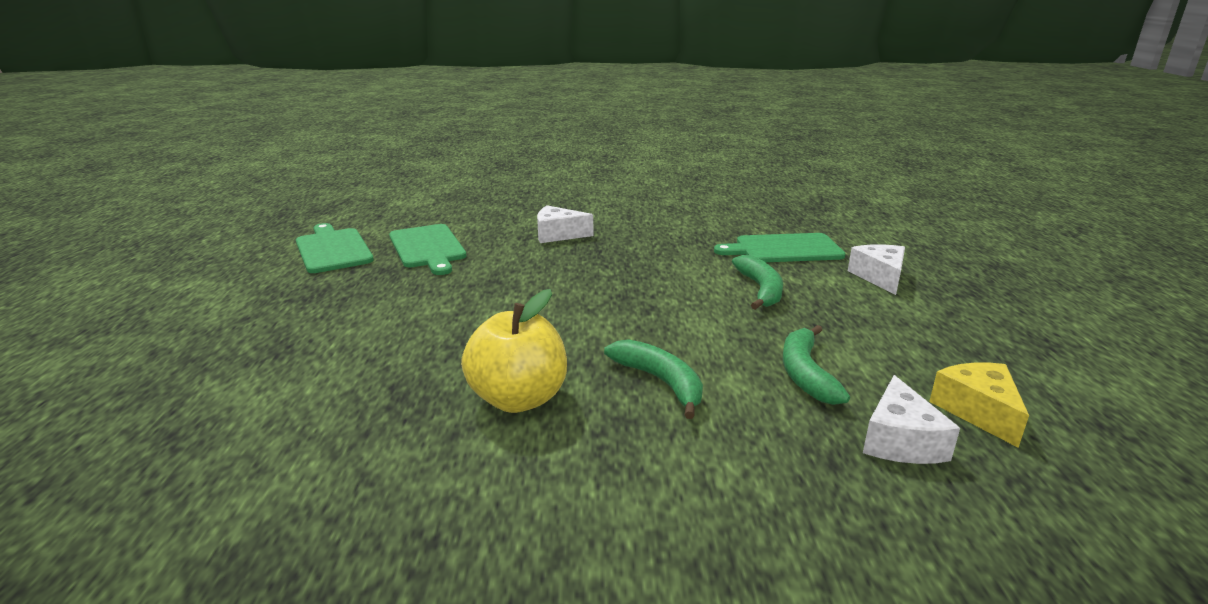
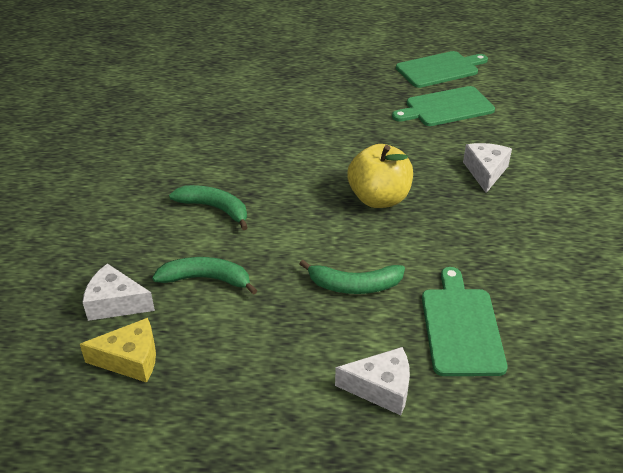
camera: 95 degrees right, 15 degrees up
yellow apple [461,289,567,413] -> yellow apple moved to [348,144,413,208]
green banana [604,339,703,419] -> green banana turned 120 degrees counterclockwise [169,185,248,230]

